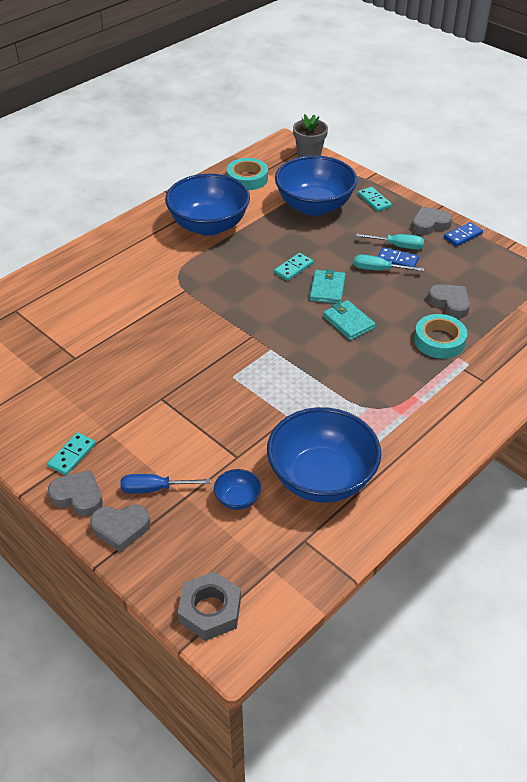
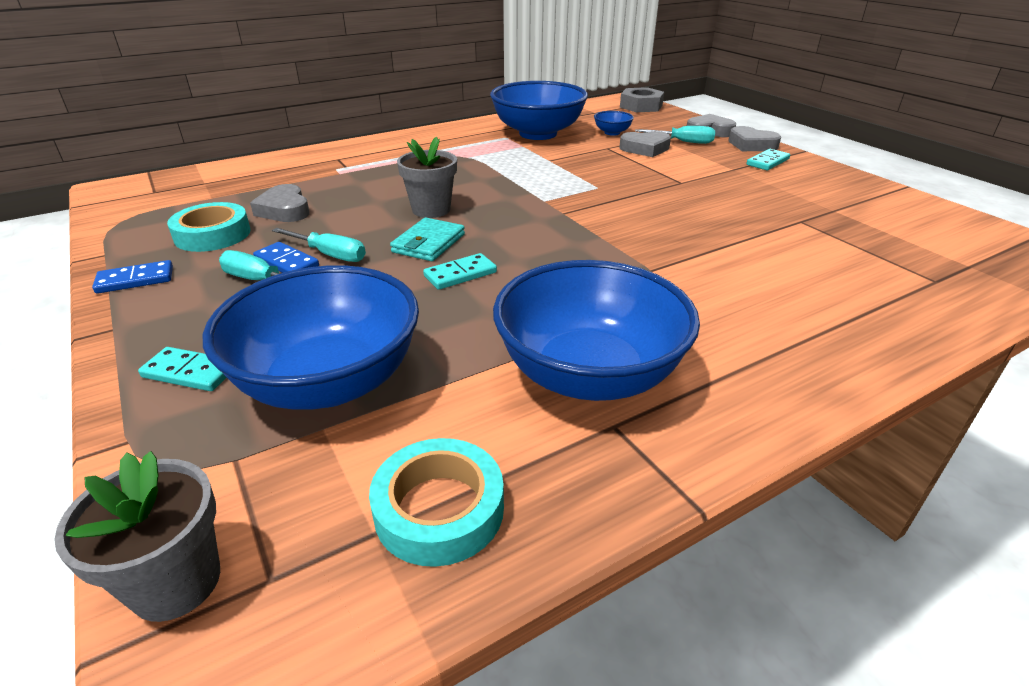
camera: 165 degrees left, 10 degrees down
blue screwdriver [121,474,210,494] -> turquoise screwdriver [635,126,715,144]
turquoise wallet [323,300,375,340] -> grey flower pot [397,137,457,218]
turquoise domino [358,187,392,212] -> turquoise domino turned 60 degrees counterclockwise [138,347,227,391]
grey heart [412,207,452,235] -> grey heart moved to [620,131,671,157]
turquoise tape [414,314,467,359] -> turquoise tape moved to [167,202,251,252]

